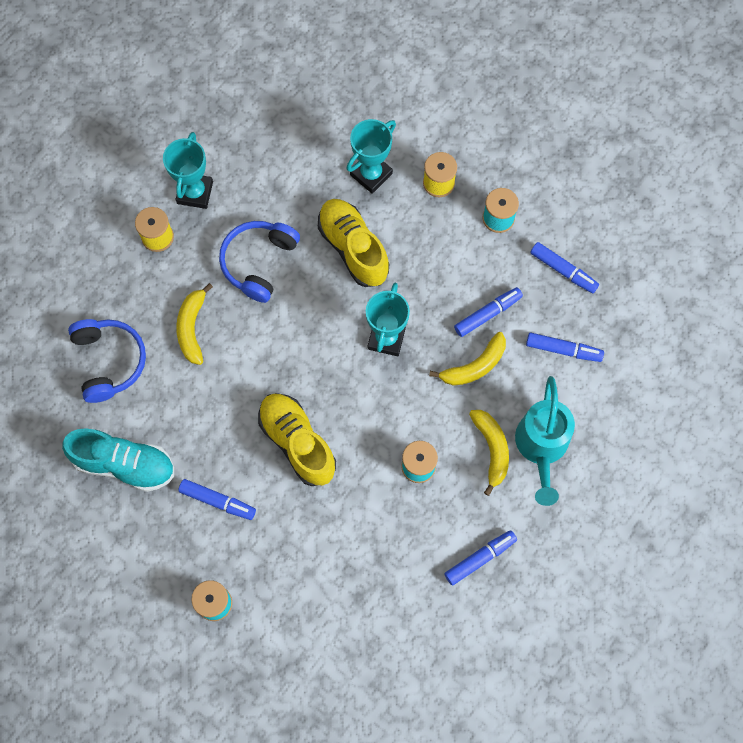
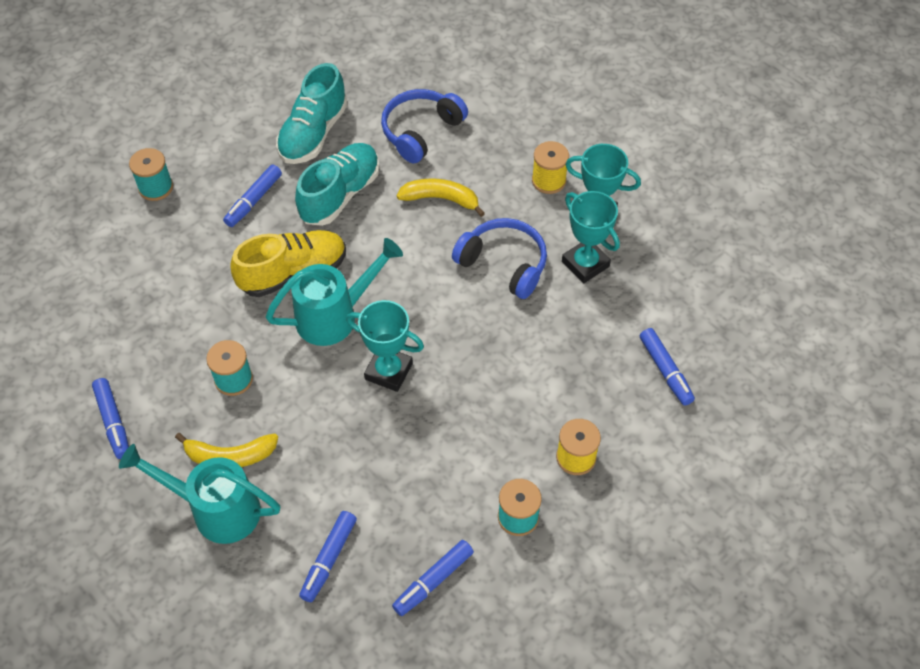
camera: 100 degrees right, 15 degrees down
blue headphones [68,319,146,403] -> blue headphones turned 135 degrees clockwise [381,89,468,163]
yellow shoe [318,199,389,287] -> none
turquoise trophy [346,119,396,194] -> turquoise trophy moved to [562,191,620,283]
yellow banana [429,332,506,386] -> none
blue marker [454,287,523,337] -> blue marker moved to [640,328,695,406]
none -> turquoise watering can [266,238,403,346]
none -> turquoise shoe [295,143,380,226]

